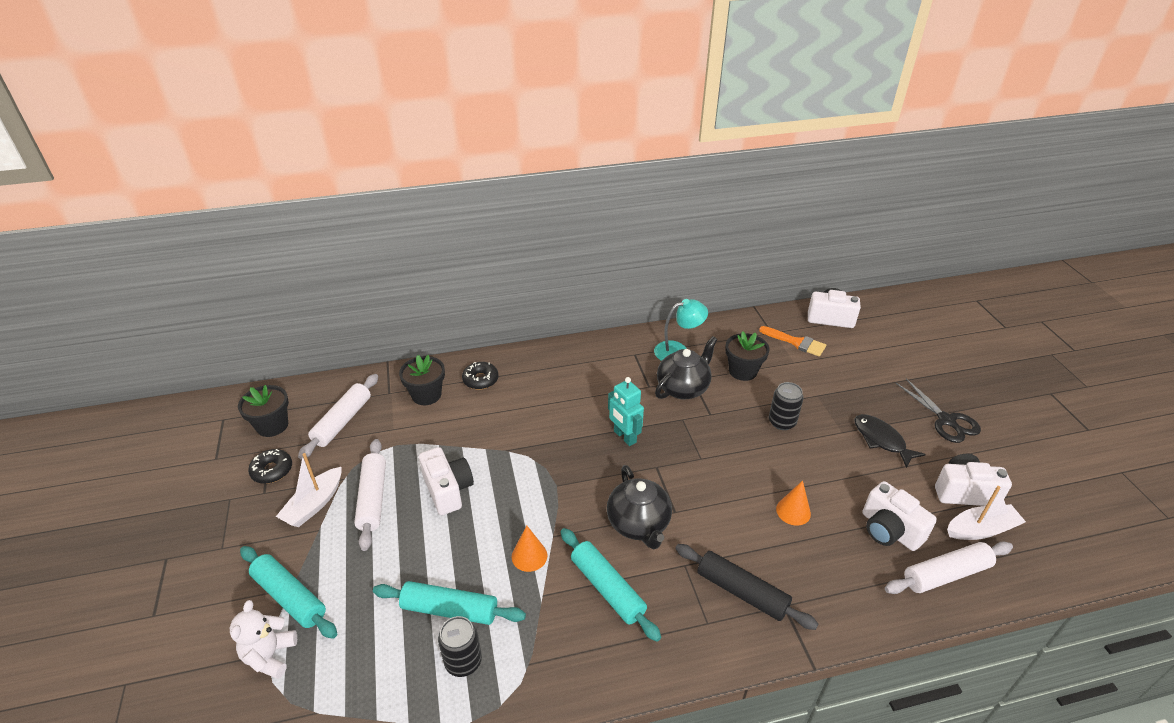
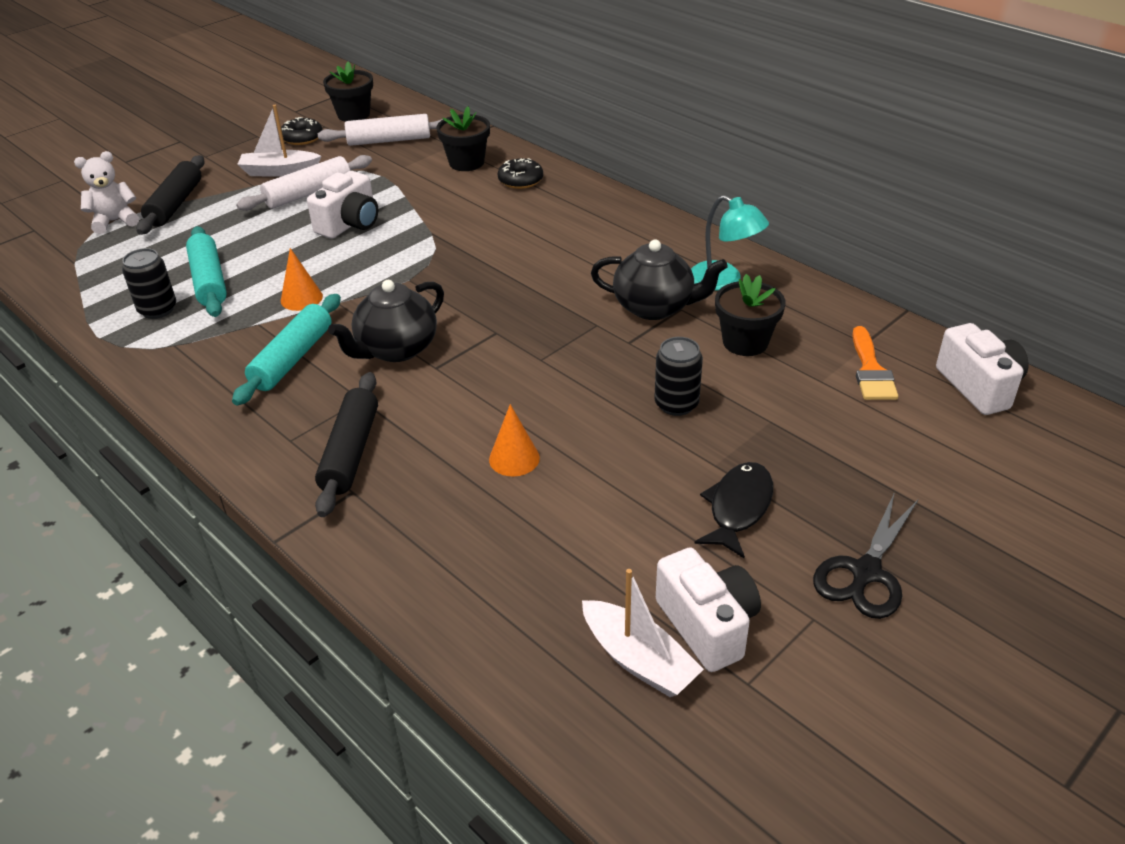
camera: 60 degrees right, 0 degrees up
turquoise rolling pin [240,546,337,639] -> black rolling pin [136,155,205,235]
turquoise robot [608,377,644,446] -> none
white camera [862,481,937,551] -> none
white rolling pin [885,541,1013,594] -> none

